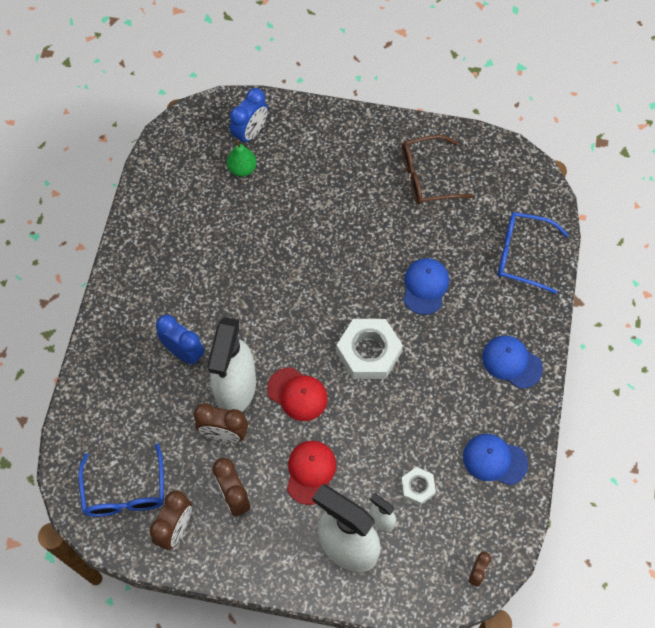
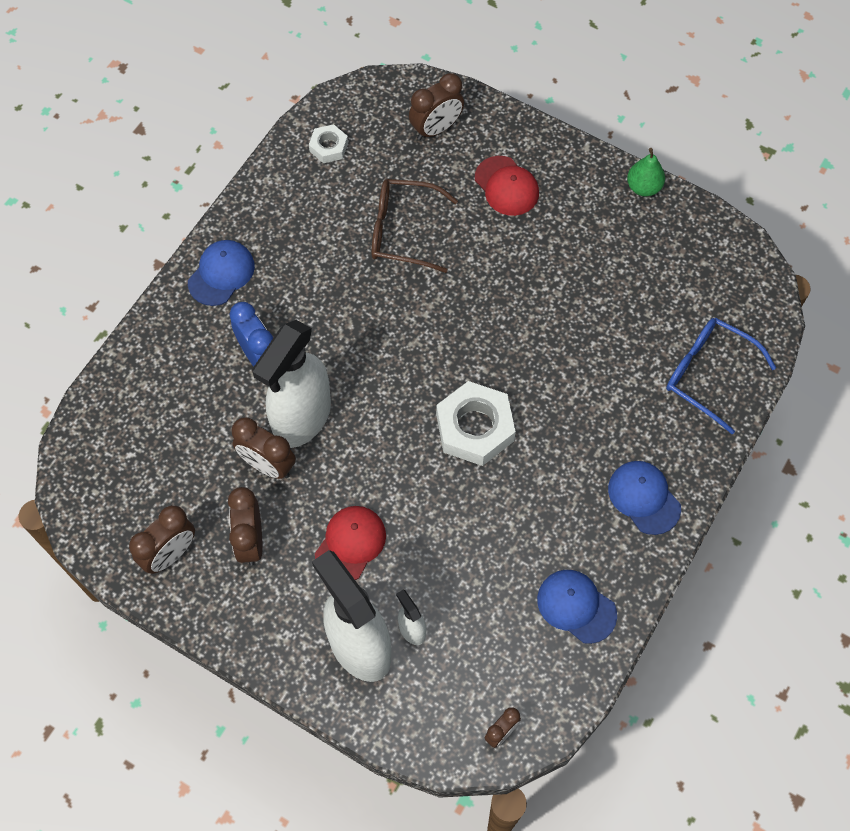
camera: 20 degrees right, 0 degrees up
blue glasses [78,443,164,517] -> none
green pear [227,140,257,177] -> green pear moved to [627,148,665,196]
blue clock [230,88,268,145] -> brown clock [409,73,464,140]
red cap [267,367,328,421] -> red cap moved to [475,156,539,216]
white nut [401,467,436,505] -> white nut moved to [309,124,348,163]
brown glasses [402,135,475,204] -> brown glasses moved to [371,179,458,273]
blue cap [403,258,449,315] -> blue cap moved to [188,240,255,306]

